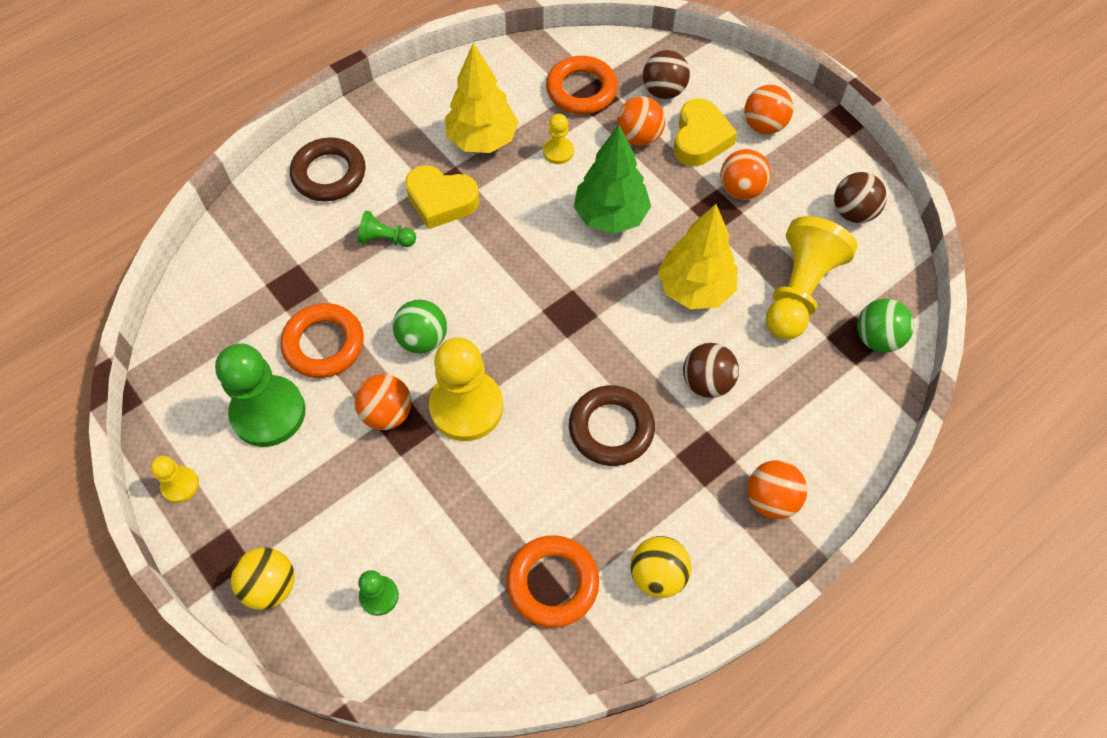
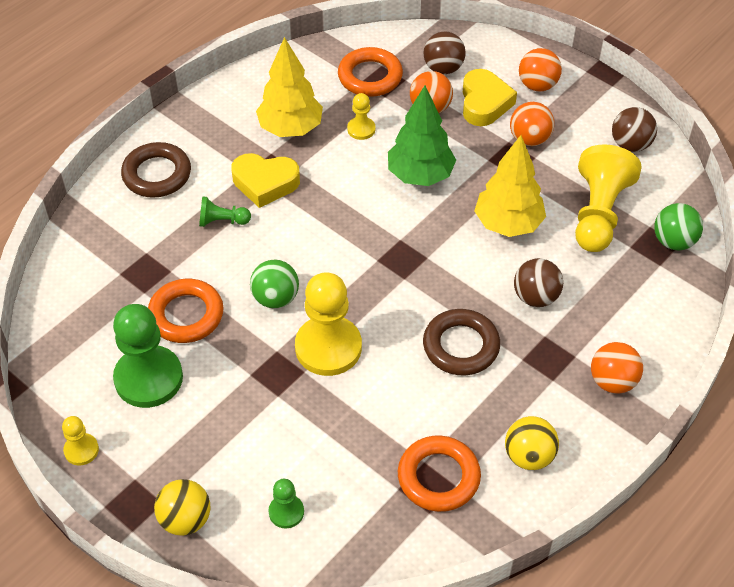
camera: 10 degrees left, 10 degrees down
orange ball [355,374,412,430] -> none

